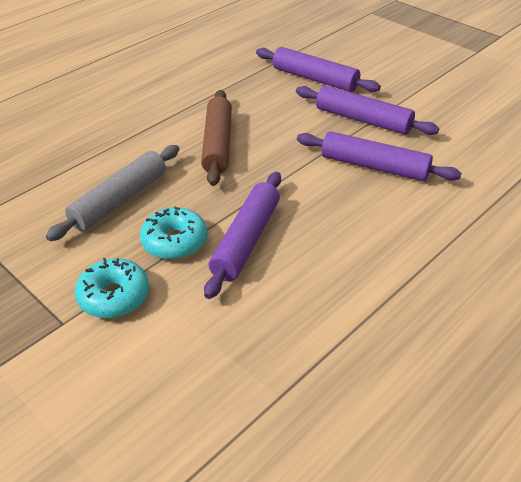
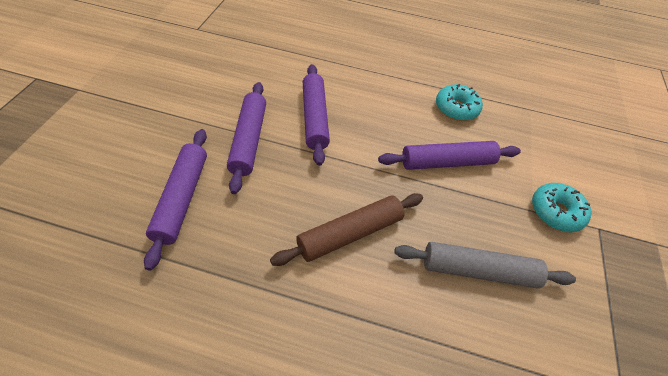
camera: 125 degrees left, 10 degrees up
turquoise donut [140,207,207,260] -> turquoise donut moved to [436,84,483,121]

